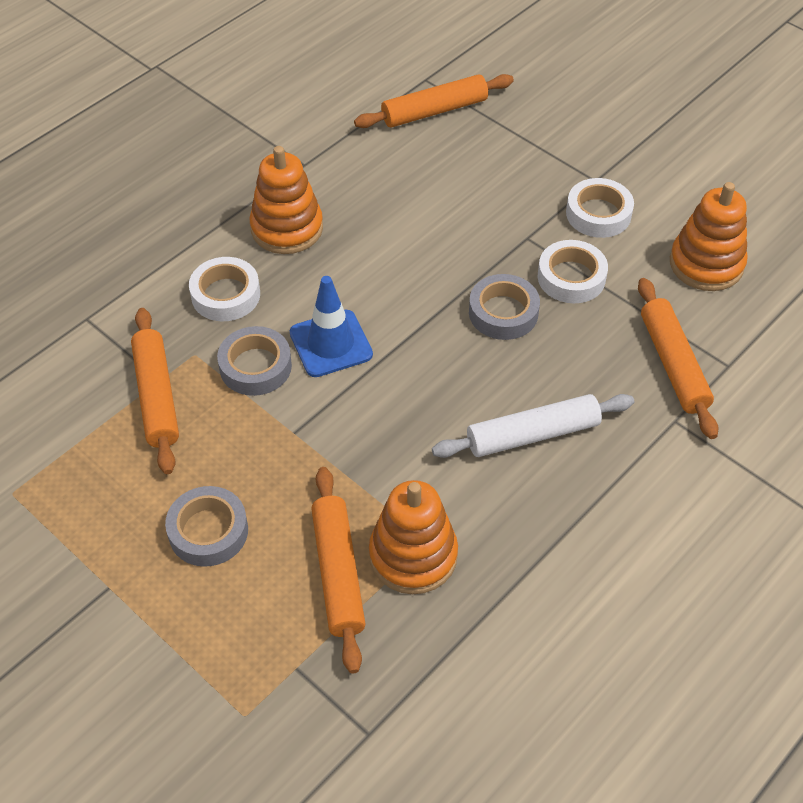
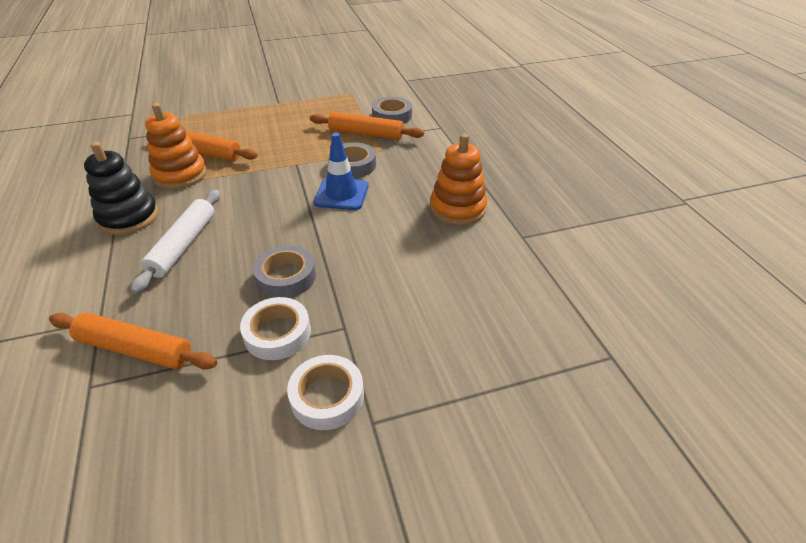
camera: 120 degrees right, 10 degrees down
grey tape [165,486,248,567] -> grey tape moved to [372,97,412,124]
white tape [189,257,260,321] -> none
orange rolling pin [354,74,514,128] -> none
orange stacking toy [670,182,748,291] -> none
none -> black stacking toy [84,142,158,235]

